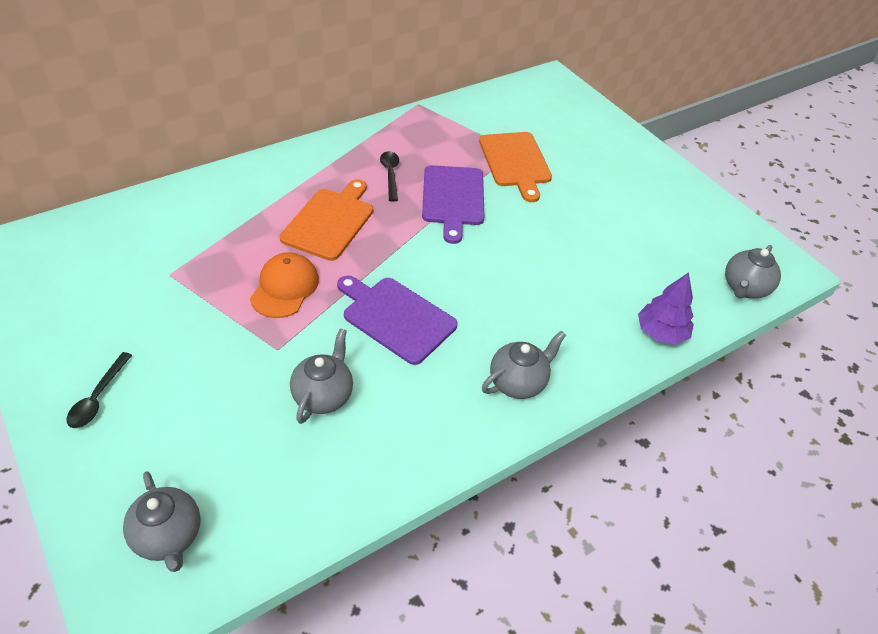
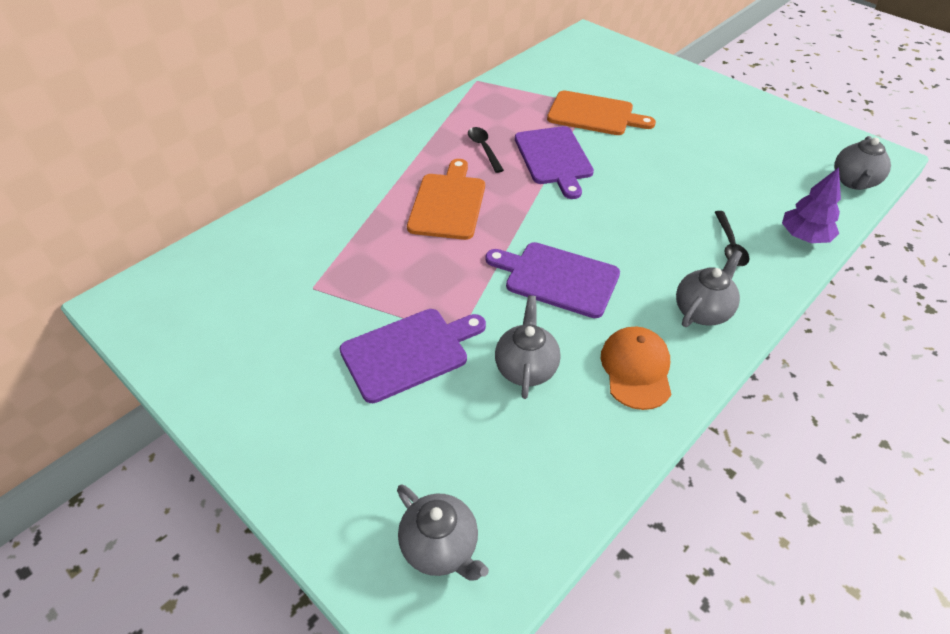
camera: 10 degrees left, 0 degrees up
black spoon [67,352,132,428] -> black spoon moved to [715,211,749,266]
orange cap [250,252,319,318] -> orange cap moved to [601,327,671,410]
orange cutting board [479,132,552,202] -> orange cutting board turned 45 degrees counterclockwise [547,91,656,135]
none -> purple cutting board [339,309,486,403]

